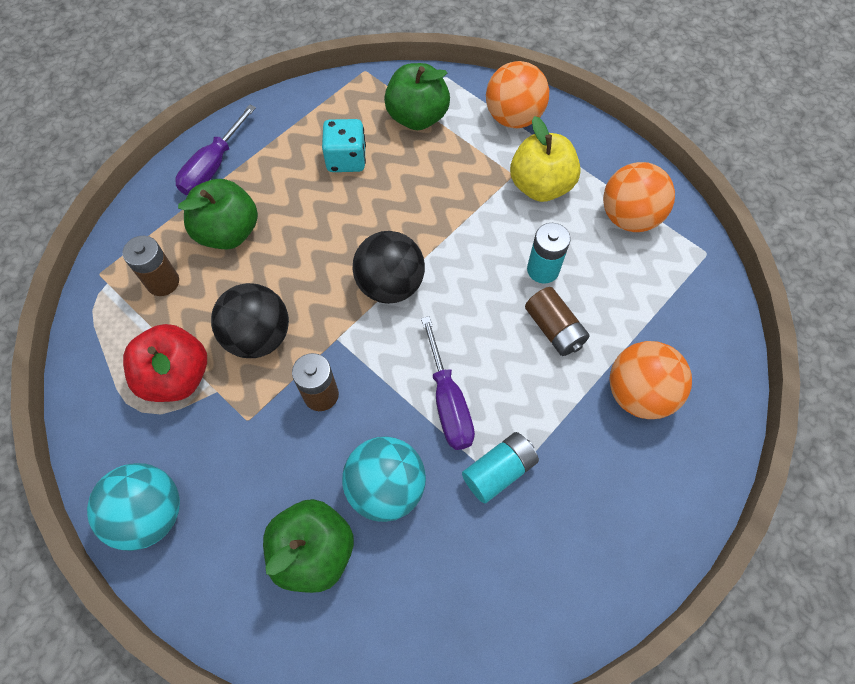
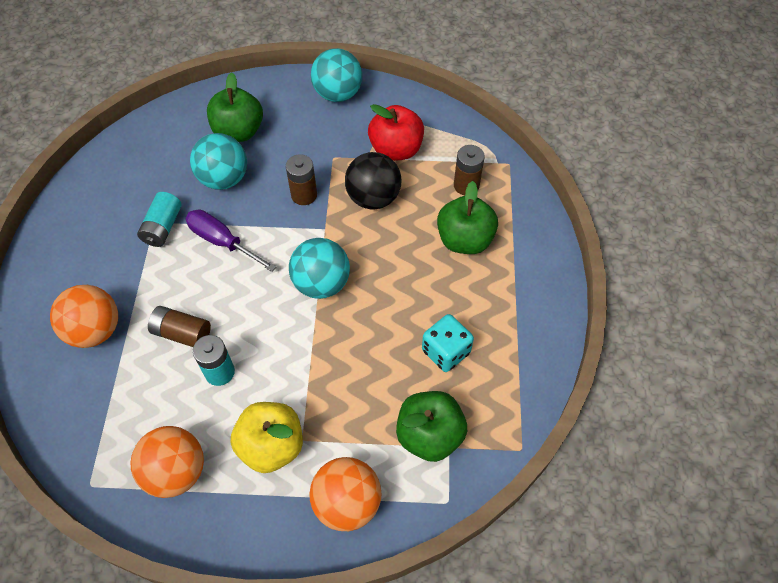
camera: 140 degrees right, 5 degrees down
purple screwdriver [175,104,256,195] -> none
black ball [353,231,425,304] -> turquoise ball [289,238,350,299]

